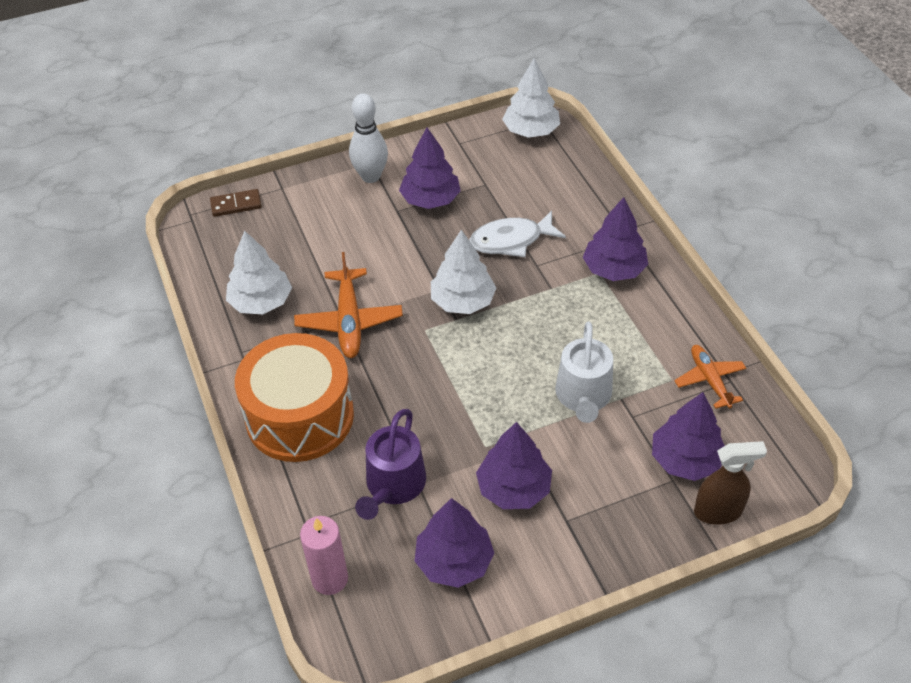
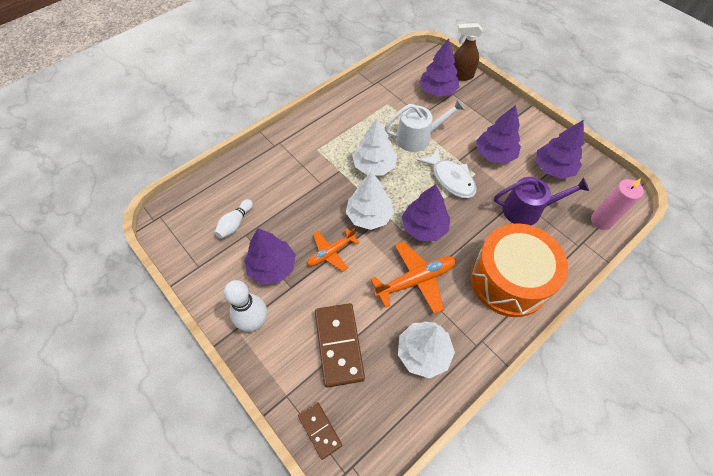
camera: 110 degrees left, 10 degrees up
white fish [469,210,566,257] -> white fish moved to [417,148,477,198]
white tree [502,58,560,138] -> white tree moved to [353,118,397,175]
purple tree [583,197,648,281] -> purple tree moved to [402,184,450,241]
orange plane [674,345,746,409] -> orange plane moved to [307,228,360,271]
brown spray bottle [694,441,767,525] -> brown spray bottle turned 60 degrees counterclockwise [454,23,483,81]
none -> white bowling pin [214,199,253,239]
none -> brown domino [315,303,365,388]

